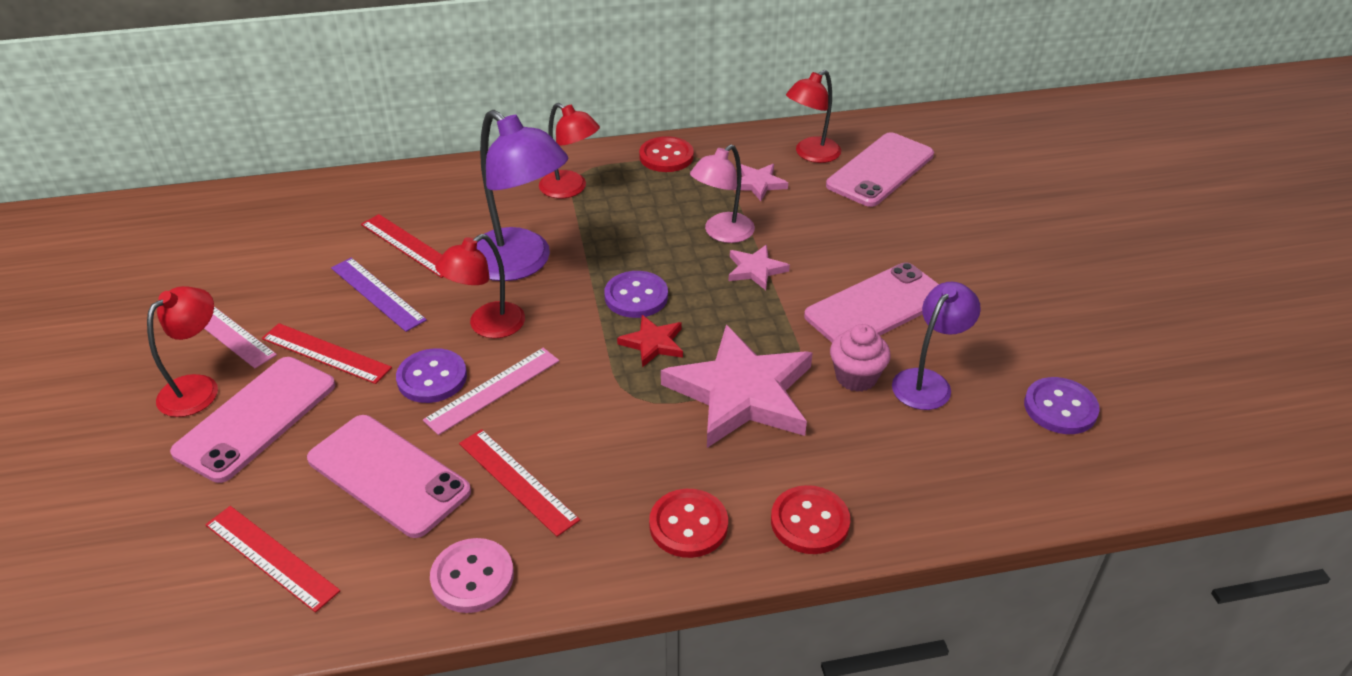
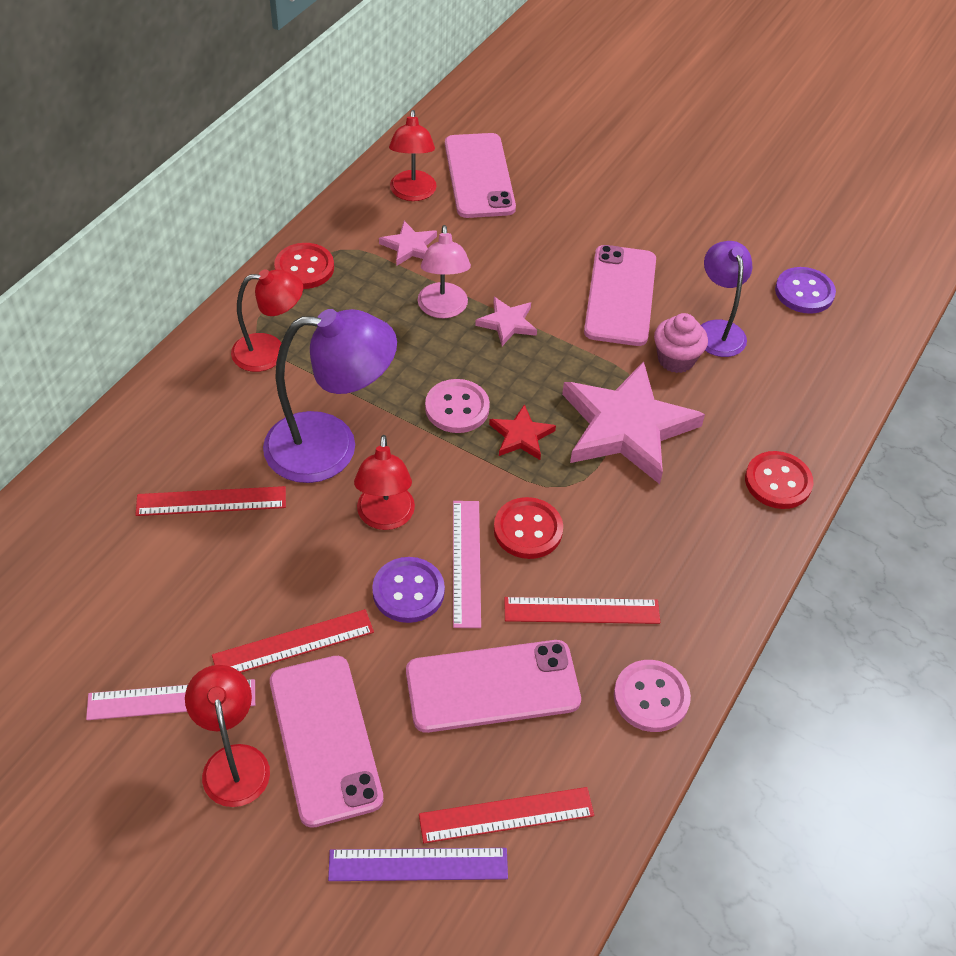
camera: 50 degrees left, 10 degrees up
purple ruler [331,258,427,332] -> purple ruler moved to [328,848,508,881]
purple button [604,271,668,318] -> pink button [425,379,490,433]
red button [649,489,728,558] -> red button moved to [494,497,563,559]

